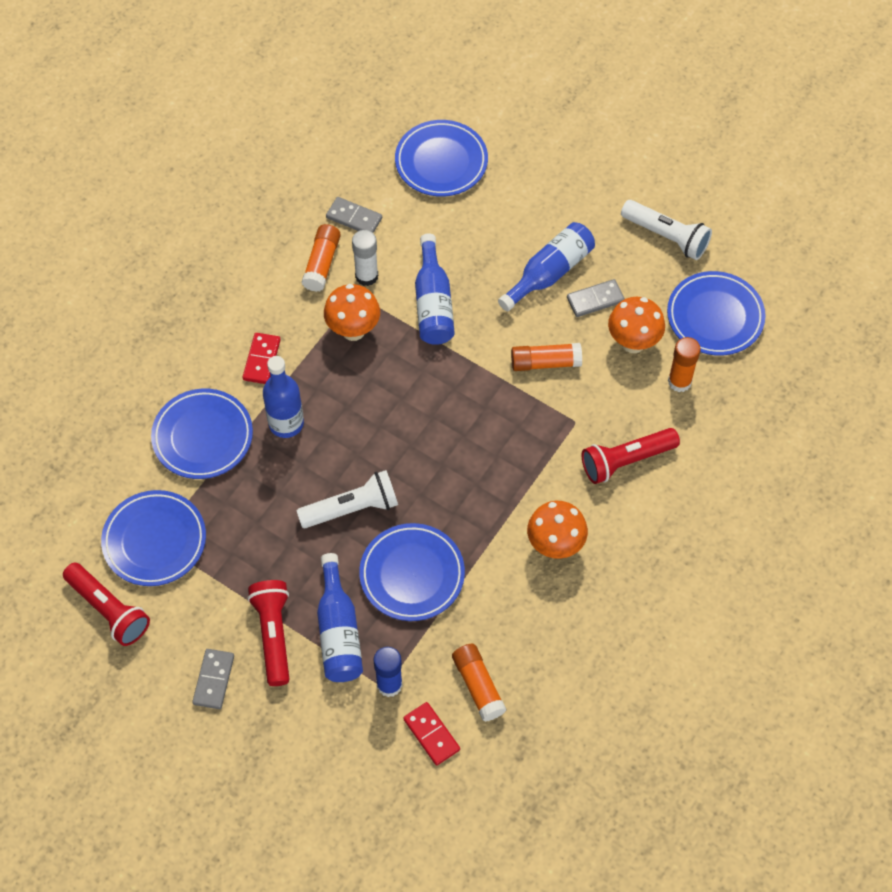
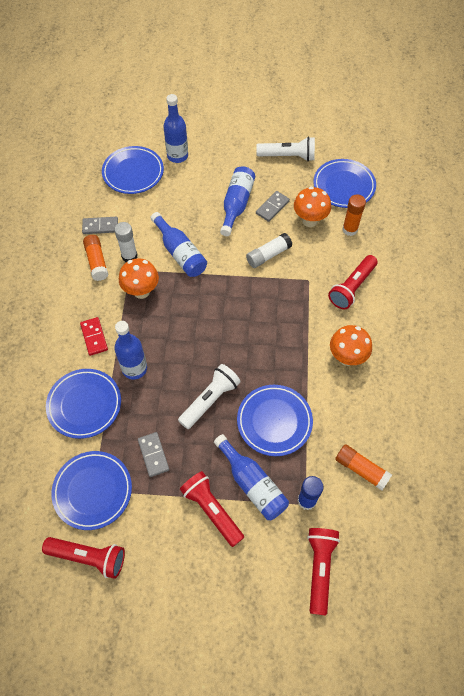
camera: 30 degrees left, 0 degrees up
grey domino [192,649,234,709] -> grey domino moved to [138,432,169,477]
red domino [403,702,460,766] -> none
orange glue stick [511,343,582,371] -> white glue stick [246,233,293,268]
none -> blue bottle [164,94,188,163]
none -> red flashlight [307,528,340,616]

